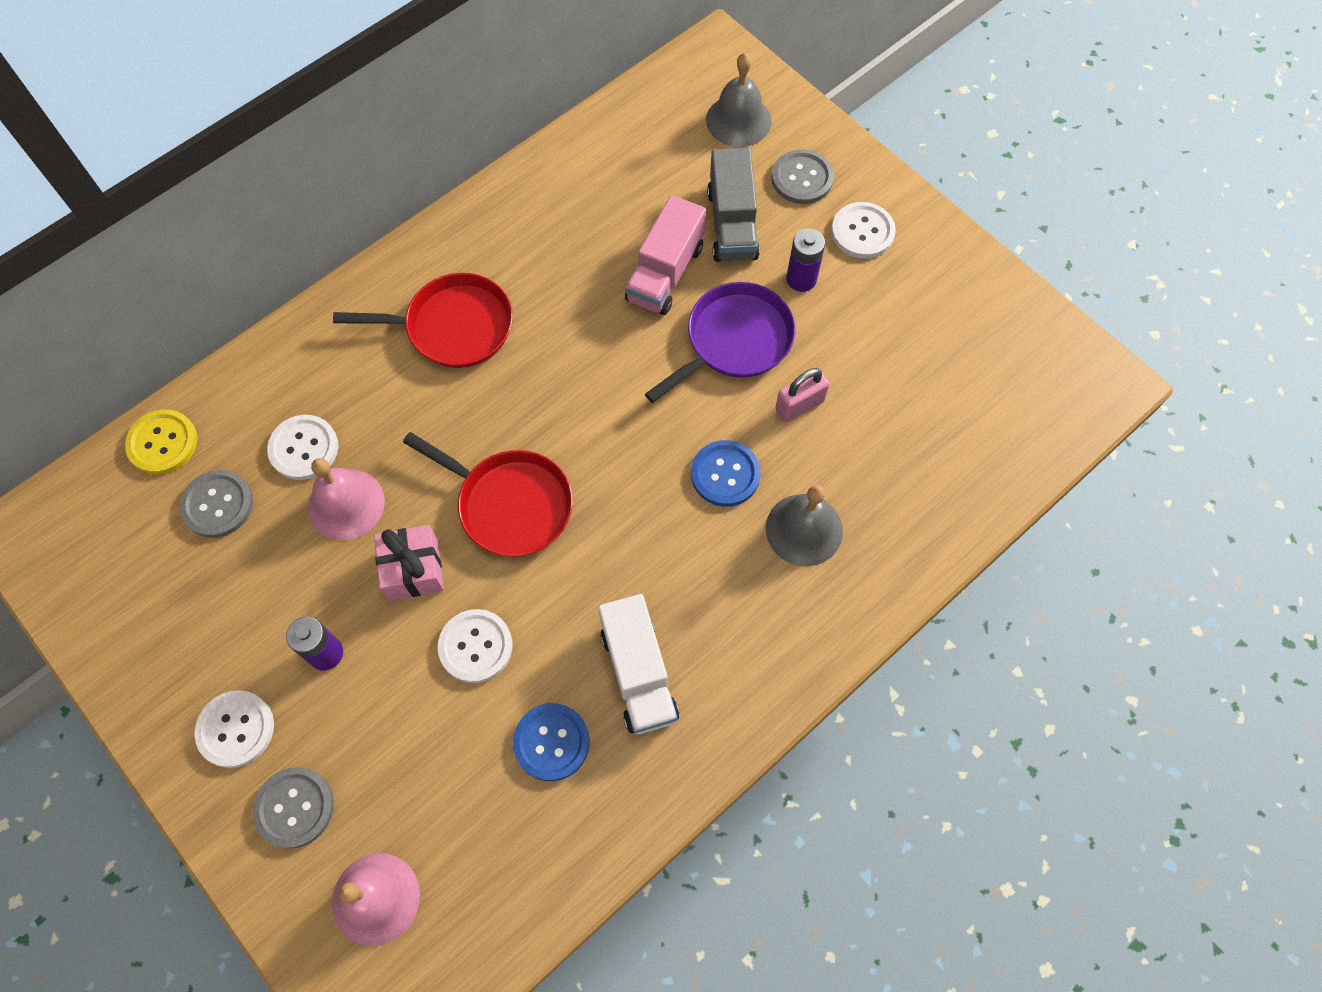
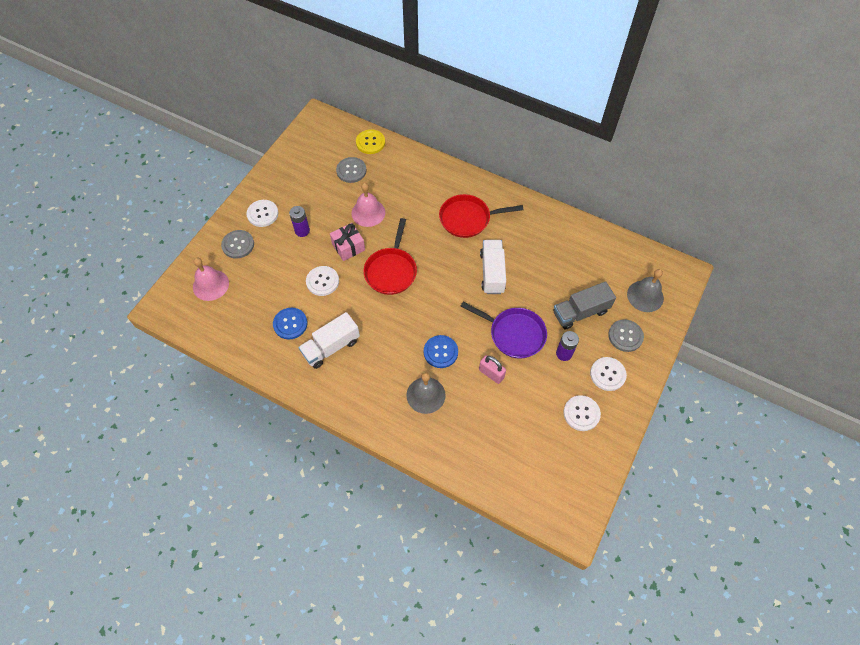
camera: 70 degrees right, 5 degrees down
white button [267,415,338,480] -> white button moved to [563,395,601,431]
red pan [333,273,513,368] -> red pan turned 105 degrees clockwise [439,194,523,238]
pink truck [625,195,706,315] -> none
none -> white truck [480,240,506,294]

